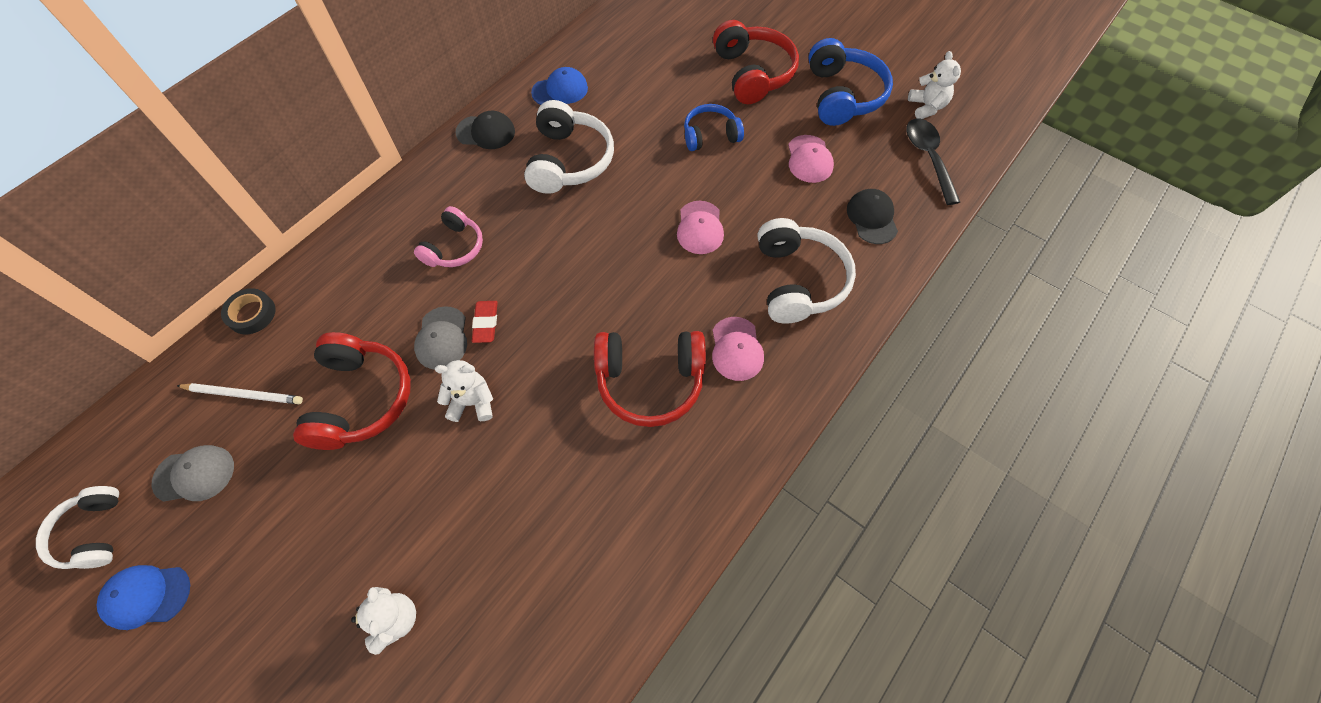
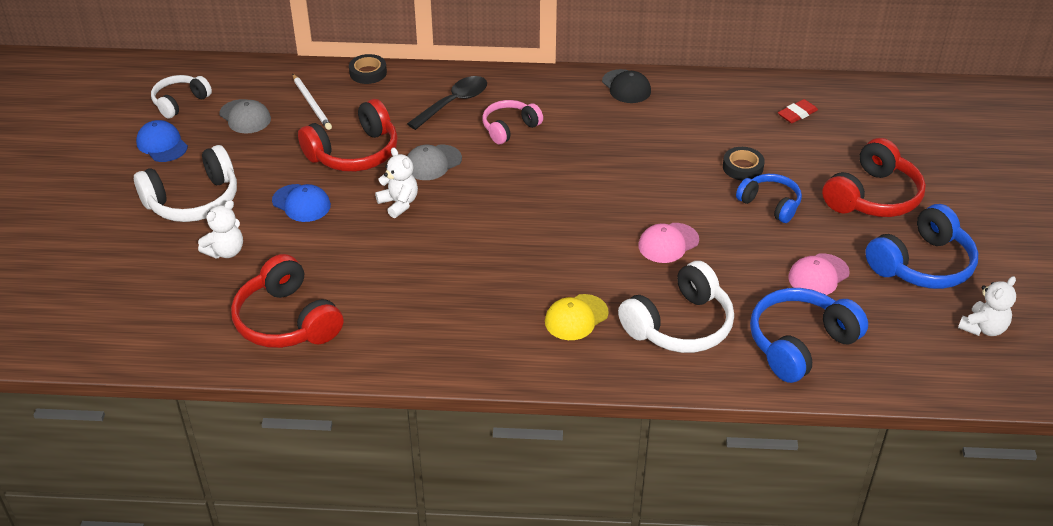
camera: 55 degrees right, 20 degrees down
pink headphones [414,206,483,267] -> pink headphones turned 150 degrees clockwise [482,100,543,144]
red eraser [472,301,498,343] -> red eraser moved to [778,99,818,123]
white headphones [524,100,614,194] -> white headphones moved to [134,145,237,222]
blue cap [531,67,588,105] -> blue cap moved to [272,184,331,222]
red headphones [594,331,706,427] -> red headphones moved to [231,254,343,348]
pink cap [712,317,764,381] -> yellow cap [545,294,609,340]
black cap [847,189,898,244] -> blue headphones [750,288,868,383]
black spoon [907,119,960,205] -> black spoon moved to [407,76,487,130]
none -> black tape [723,147,765,181]

